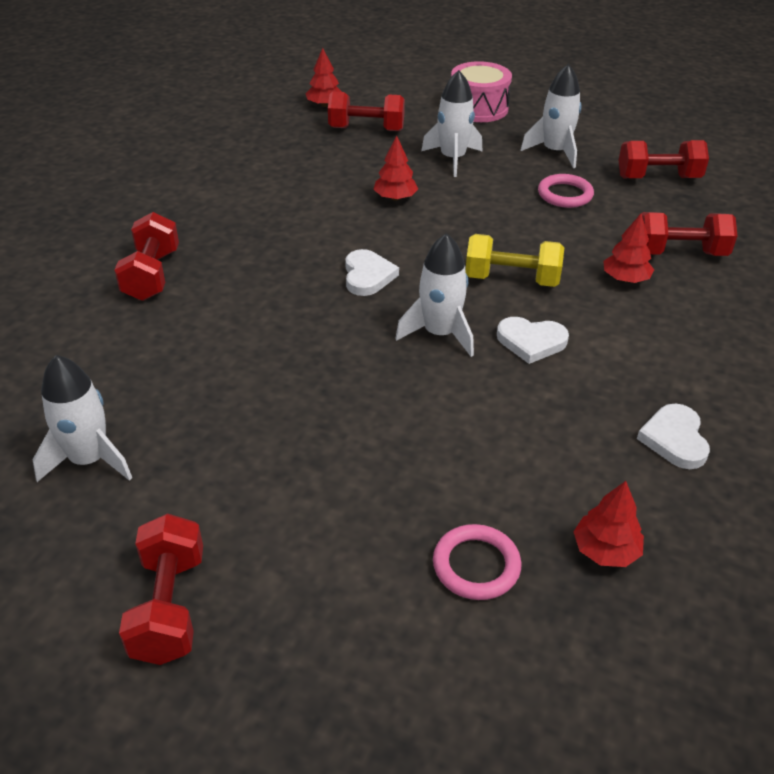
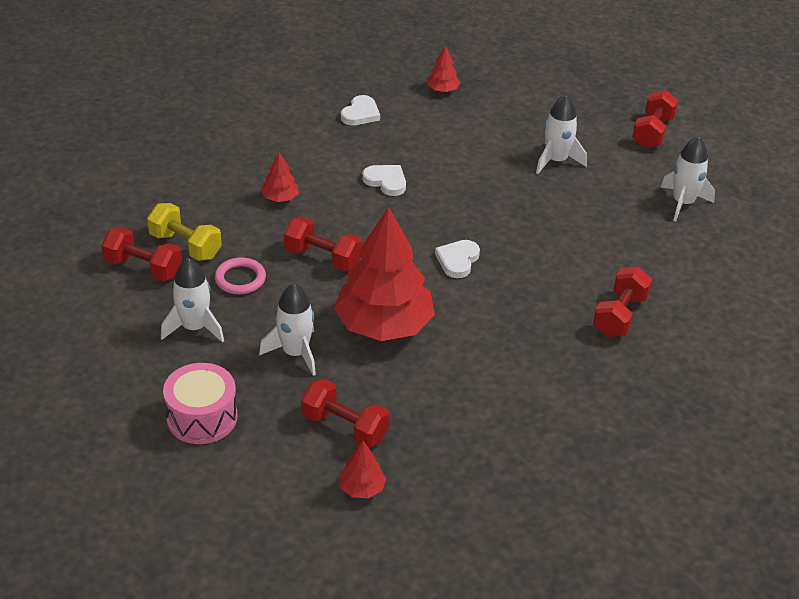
camera: 155 degrees left, 0 degrees up
red tree [373,136,418,201] -> red tree [334,207,435,341], size x2.36
white rocket [395,233,474,357] -> white rocket moved to [536,95,587,174]
pink ring [433,524,522,600] -> none
yellow dumbbell [465,234,564,287] -> yellow dumbbell moved to [147,203,222,261]
red dumbbell [641,212,737,256] -> red dumbbell moved to [284,217,362,271]

